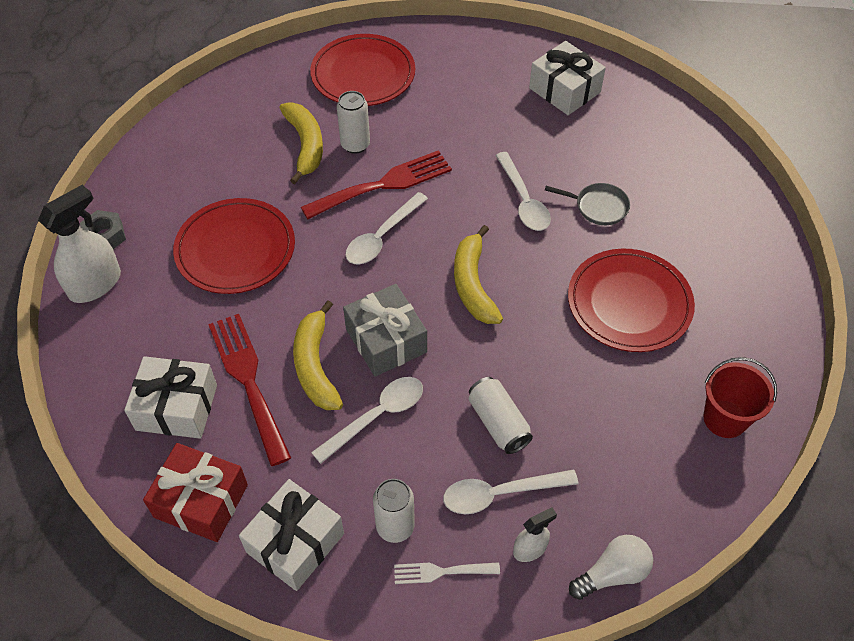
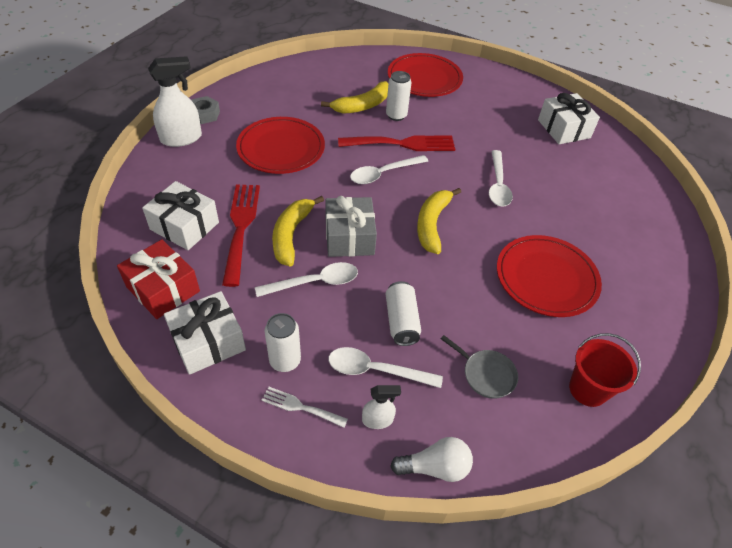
camera: 20 degrees right, 5 degrees down
yellow banana [280,102,323,184] -> yellow banana turned 45 degrees clockwise [321,81,388,114]
grey pan [545,183,630,225] -> grey pan moved to [441,335,518,399]

